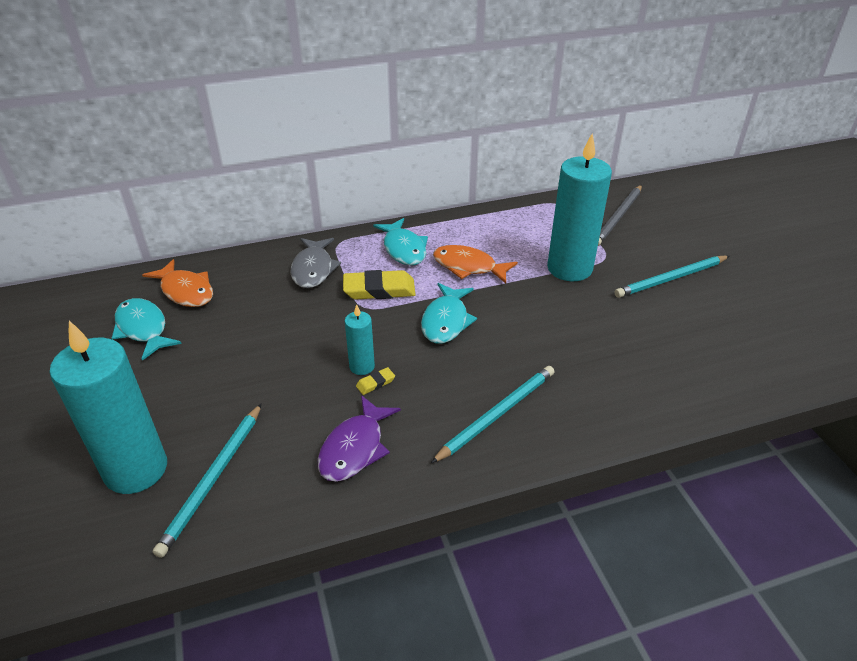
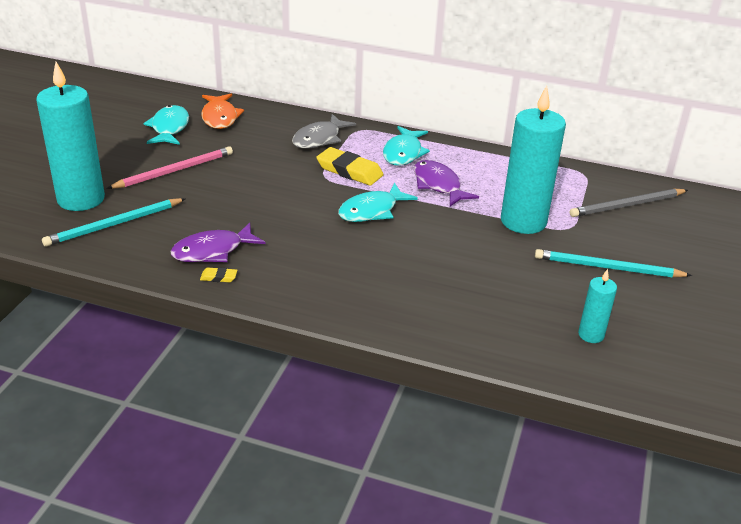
camera: 35 degrees right, 5 degrees down
turquoise candle [345,304,375,375] -> turquoise candle moved to [578,269,617,343]
yellow eraser [356,367,395,395] -> yellow eraser moved to [200,267,237,282]
turquoise pencil [431,366,554,463] -> none
orange fish [433,245,518,283] -> purple fish [414,160,479,206]
none -> pink pencil [107,147,233,189]

